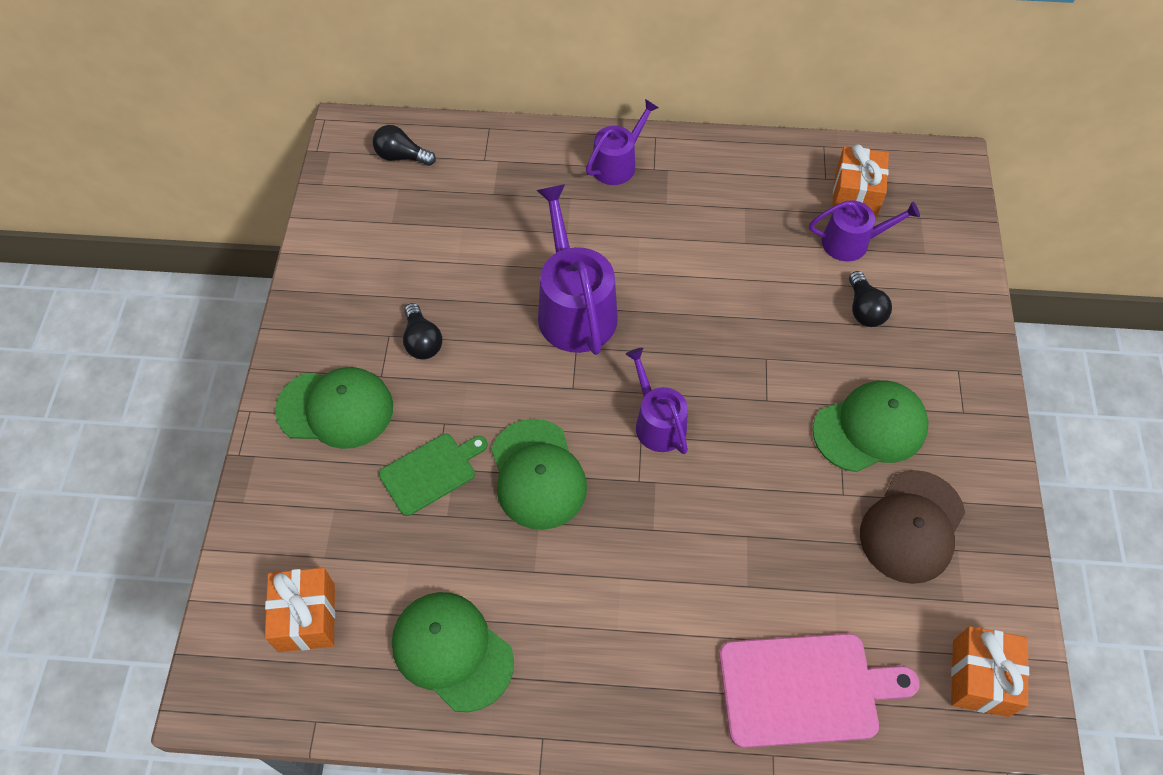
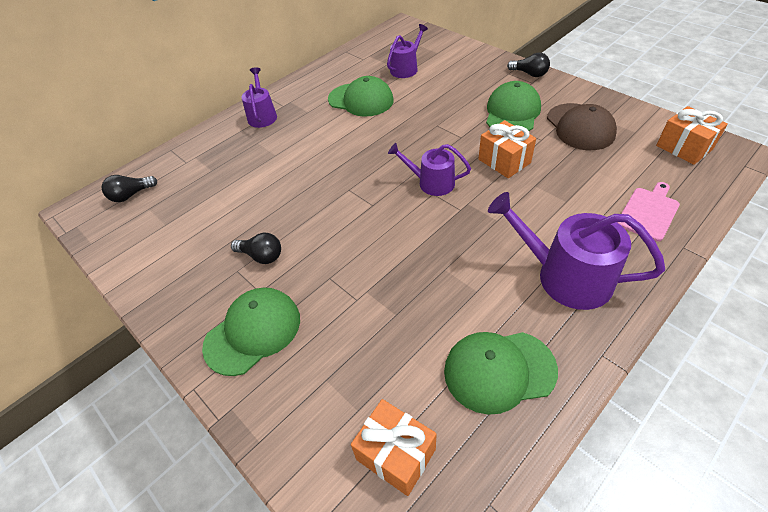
camera: 45 degrees left, 10 degrees down
green cutting board [379,434,488,516] -> none
green cap [491,419,587,530] -> green cap moved to [328,76,393,117]
purple watering can [536,184,618,355] -> purple watering can moved to [488,192,665,310]
pink cutting board [719,633,920,748] -> pink cutting board [617,182,680,242], size x0.63
orange gift [832,144,889,219] -> orange gift moved to [478,120,536,178]
black light bulb [849,271,892,327] -> black light bulb moved to [507,52,550,77]

